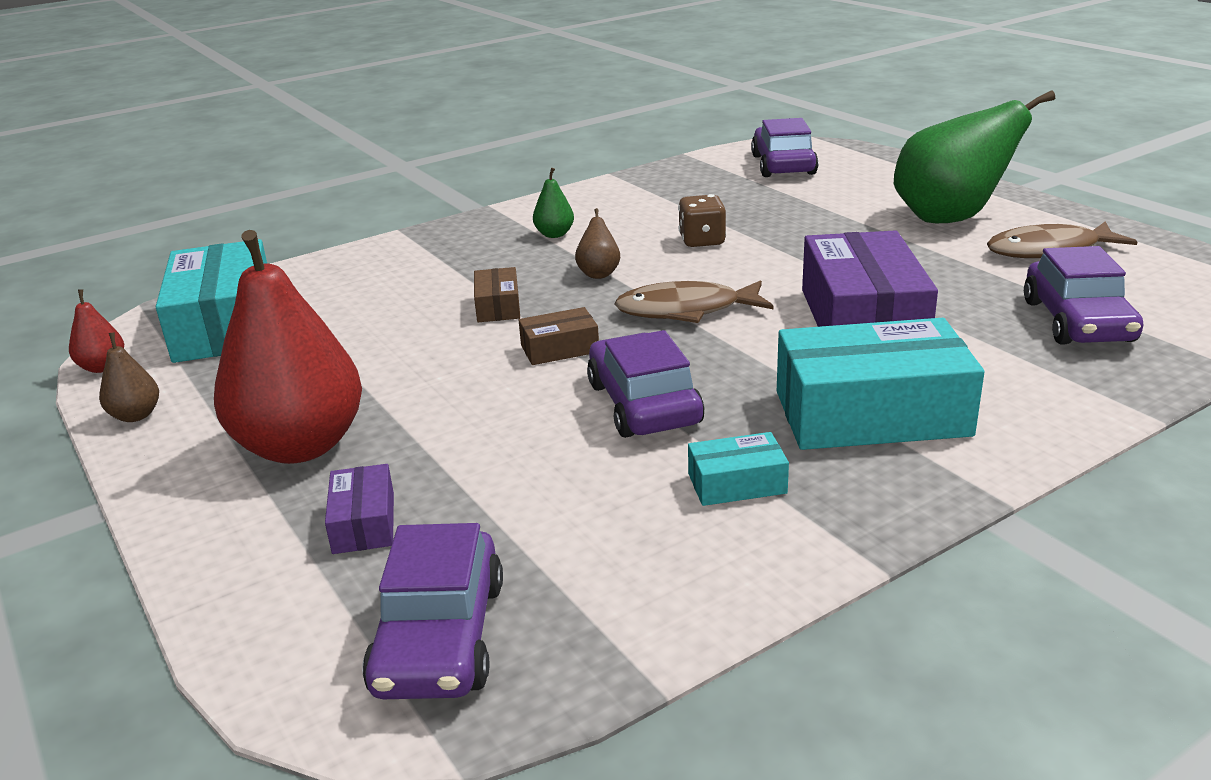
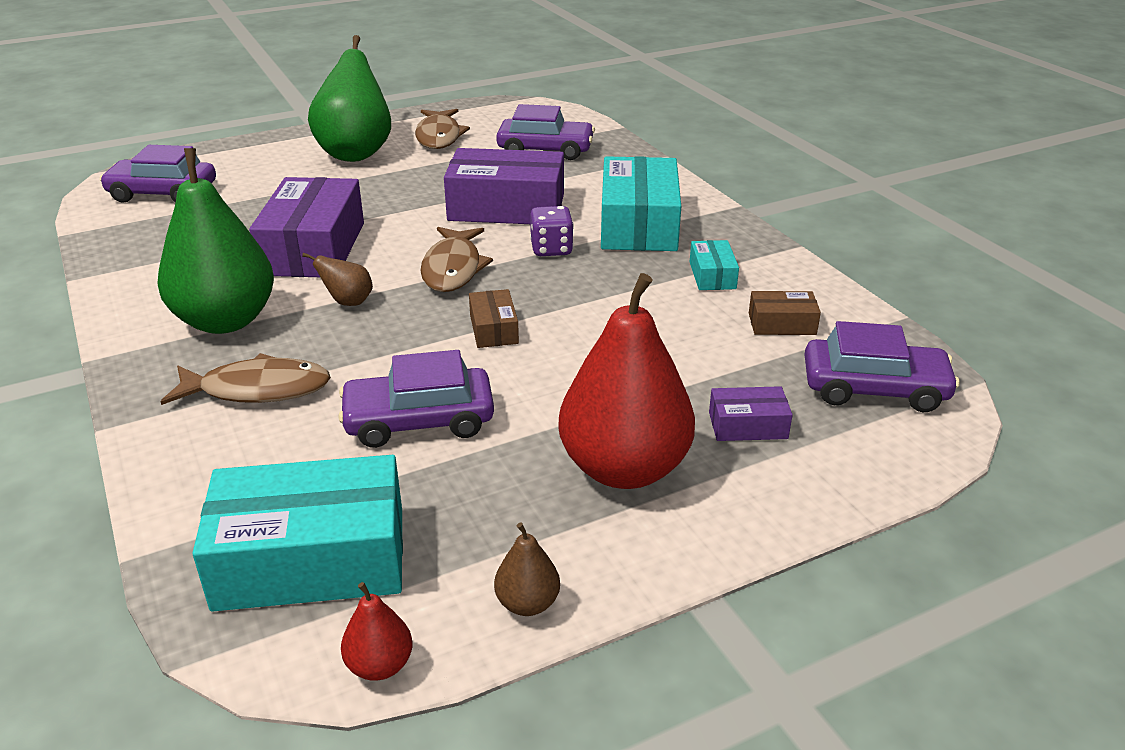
camera: 85 degrees left, 5 degrees up
brown box [474,267,520,322] -> brown box moved to [749,291,821,335]
green pear [533,168,574,238] -> green pear [157,148,274,334], size x2.37
purple car [587,330,705,438] -> purple car moved to [338,350,494,448]
brown dice [678,194,726,247] -> purple box [249,177,364,277]
none -> brown fish [161,353,331,405]
none -> purple dice [530,206,574,256]

